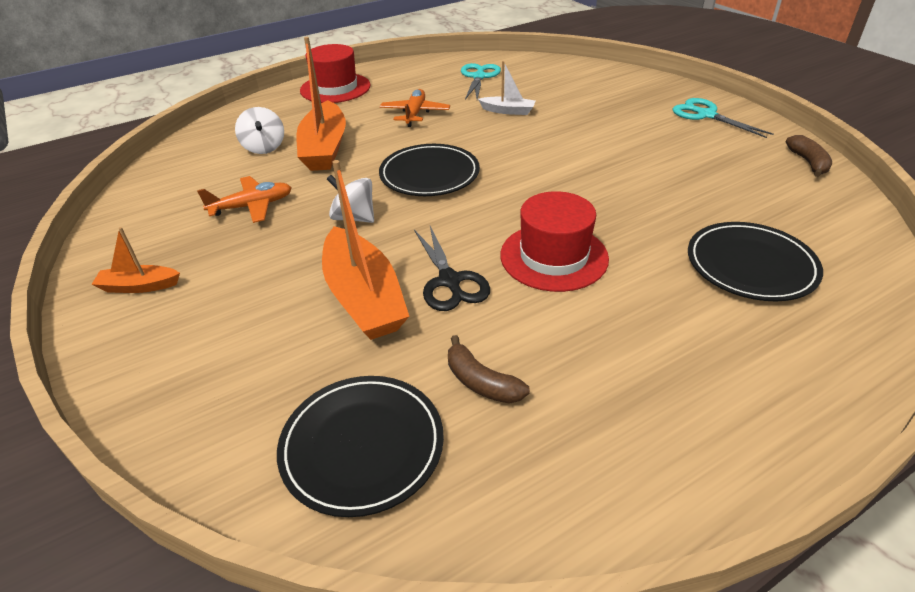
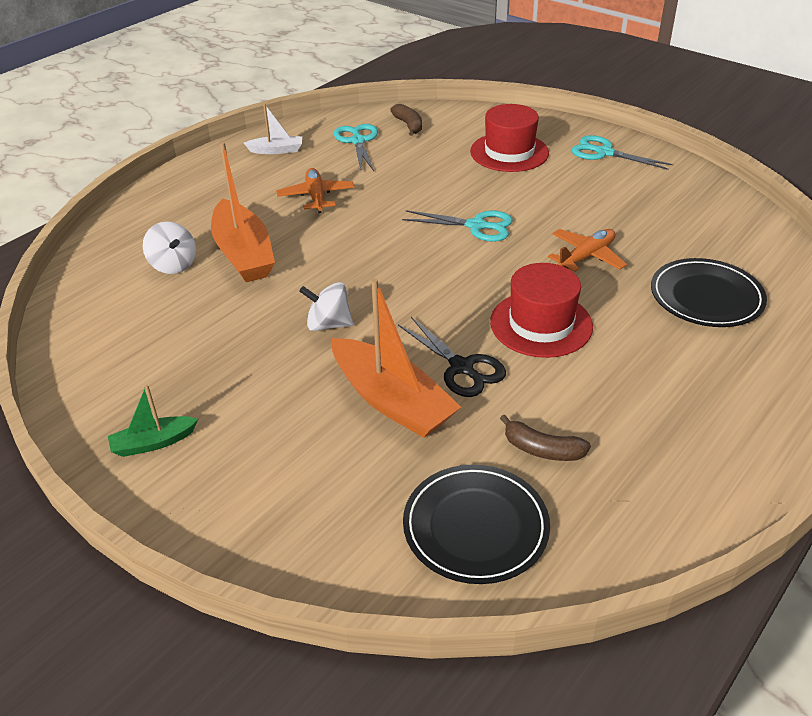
camera: 20 degrees left, 0 degrees up
orange boat [91,227,180,293] -> green boat [108,385,198,457]
orange plane [197,176,292,223] -> orange plane moved to [548,229,627,272]
red hat [300,44,370,103] -> red hat moved to [470,104,549,172]
black plate [379,144,480,196] -> none
white boat [478,61,535,115] -> white boat moved to [244,104,302,154]
brown banana [786,135,832,177] -> brown banana moved to [390,104,422,136]
none -> turquoise scissors [402,210,513,242]

